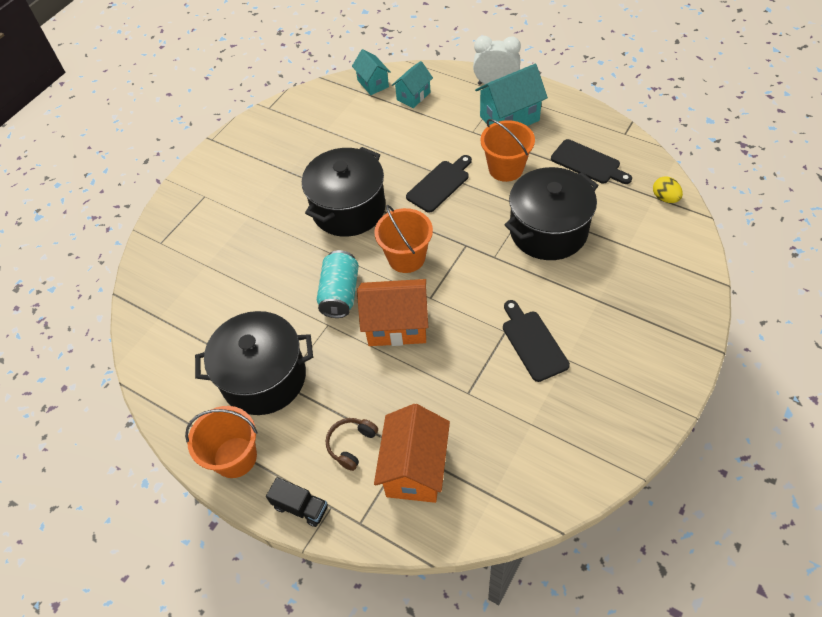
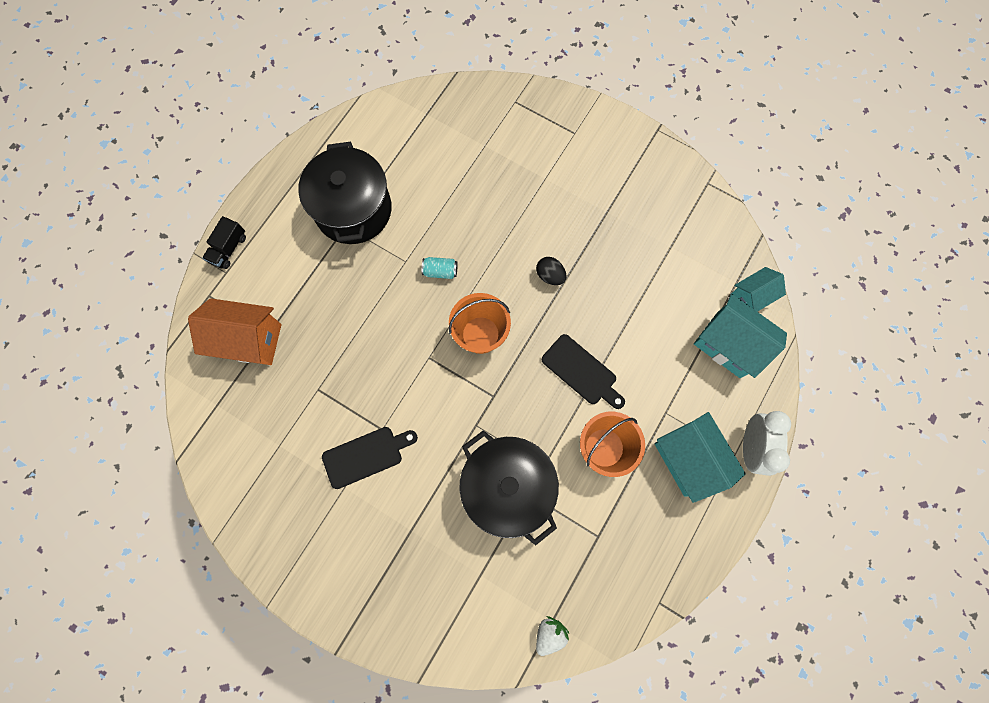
camera: 85 degrees right, 20 degrees up
orange bucket [185,406,258,478] -> none
black pot [302,147,386,237] -> black egg [536,257,567,285]
turquoise can [317,250,359,318] -> turquoise can [422,257,458,279], size x0.56
brown headphones [326,418,378,471] -> none
orange house [357,279,428,346] -> none
turquoise house [392,61,433,108] -> turquoise house [694,294,787,378], size x1.64
black cutting board [551,139,632,184] -> none
yellow egg [653,176,683,203] -> white strawberry [536,616,569,656]

